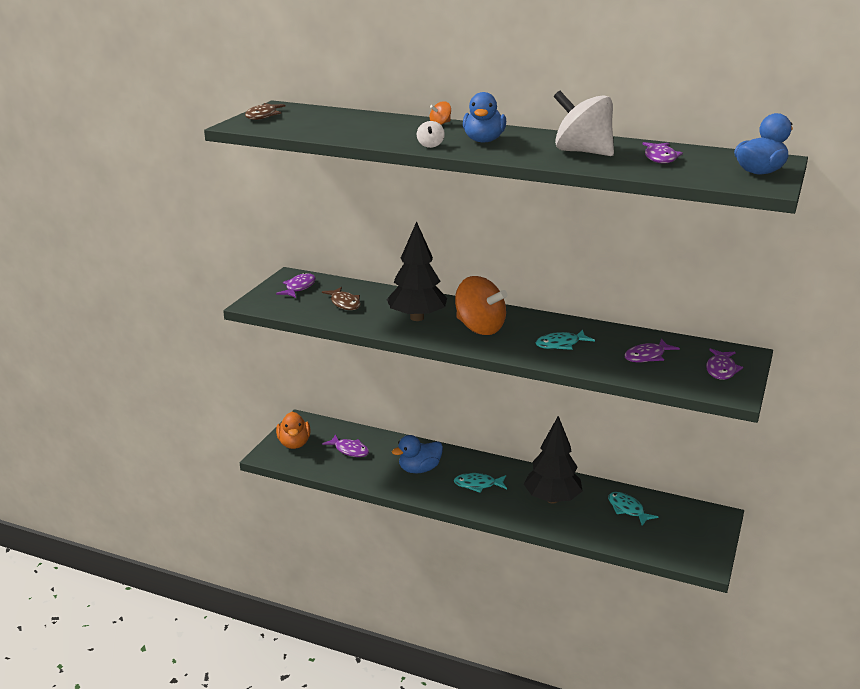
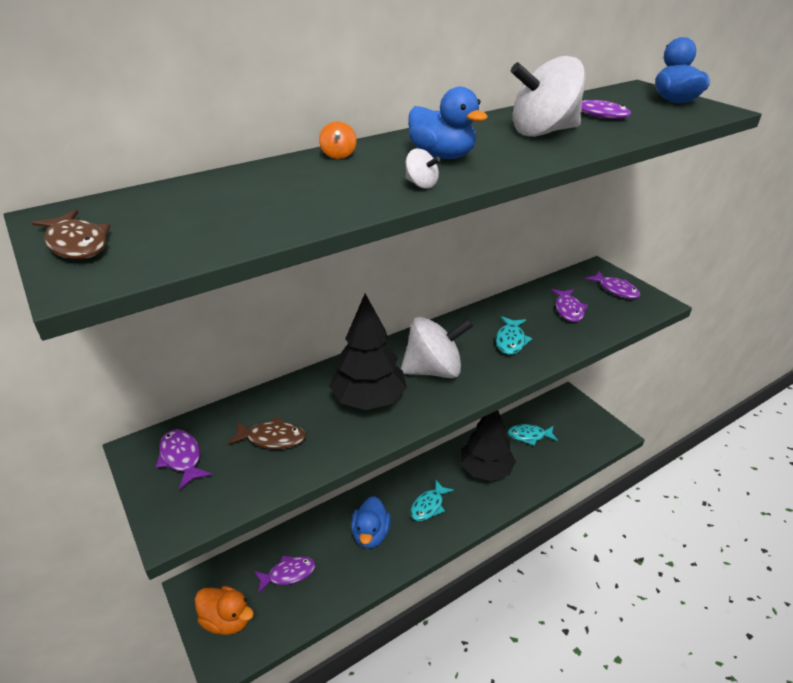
camera: 55 degrees left, 10 degrees up
orange spinning top [455,276,507,335] -> white spinning top [401,317,473,378]

